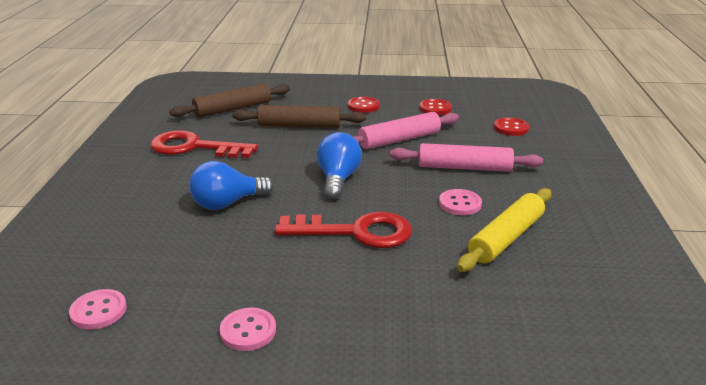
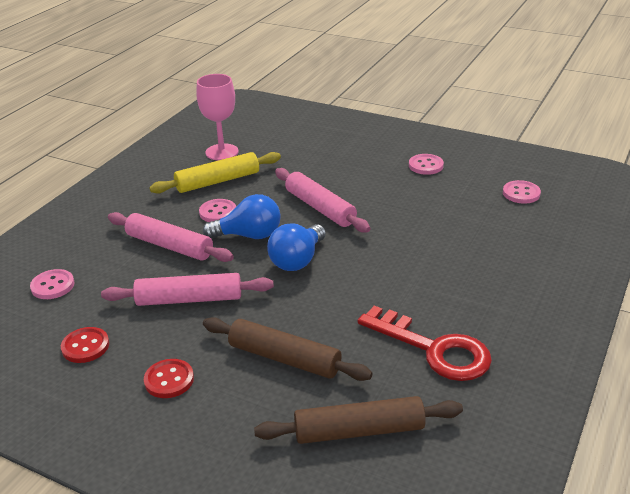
camera: 155 degrees left, 5 degrees up
blue light bulb [189,161,274,210] -> blue light bulb moved to [203,194,281,239]
red key [275,212,412,248] -> pink rolling pin [275,168,370,233]
red button [494,117,529,136] -> pink button [30,269,75,299]
none -> pink goblet [196,74,238,160]

